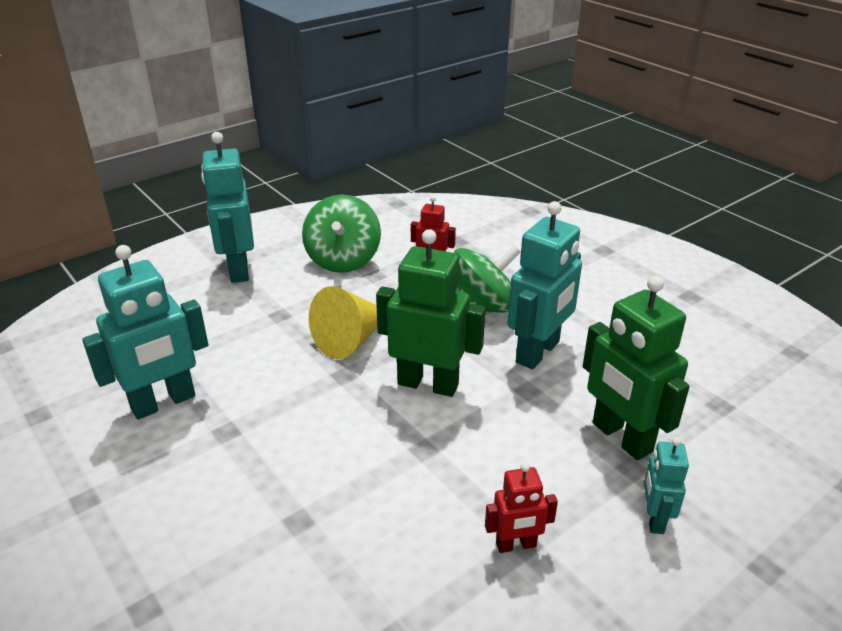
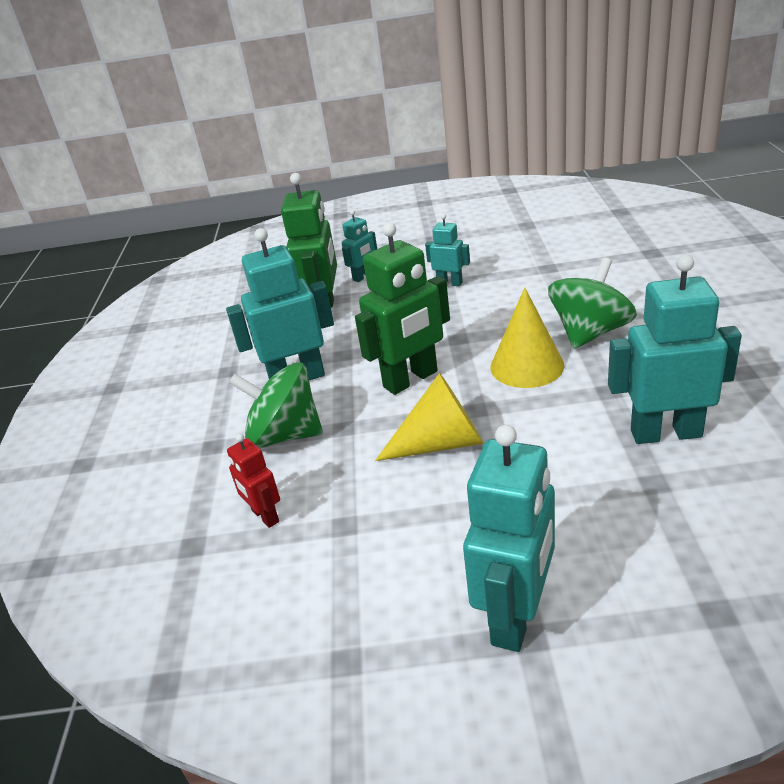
camera: 140 degrees left, 0 degrees up
green spinning top [302,194,381,273] -> green spinning top moved to [548,258,637,349]
green robot [376,229,485,397] -> green robot turned 90 degrees counterclockwise [355,223,450,395]
red robot [485,462,558,553] -> turquoise robot [425,214,470,286]
none -> yellow cone [491,287,564,388]

